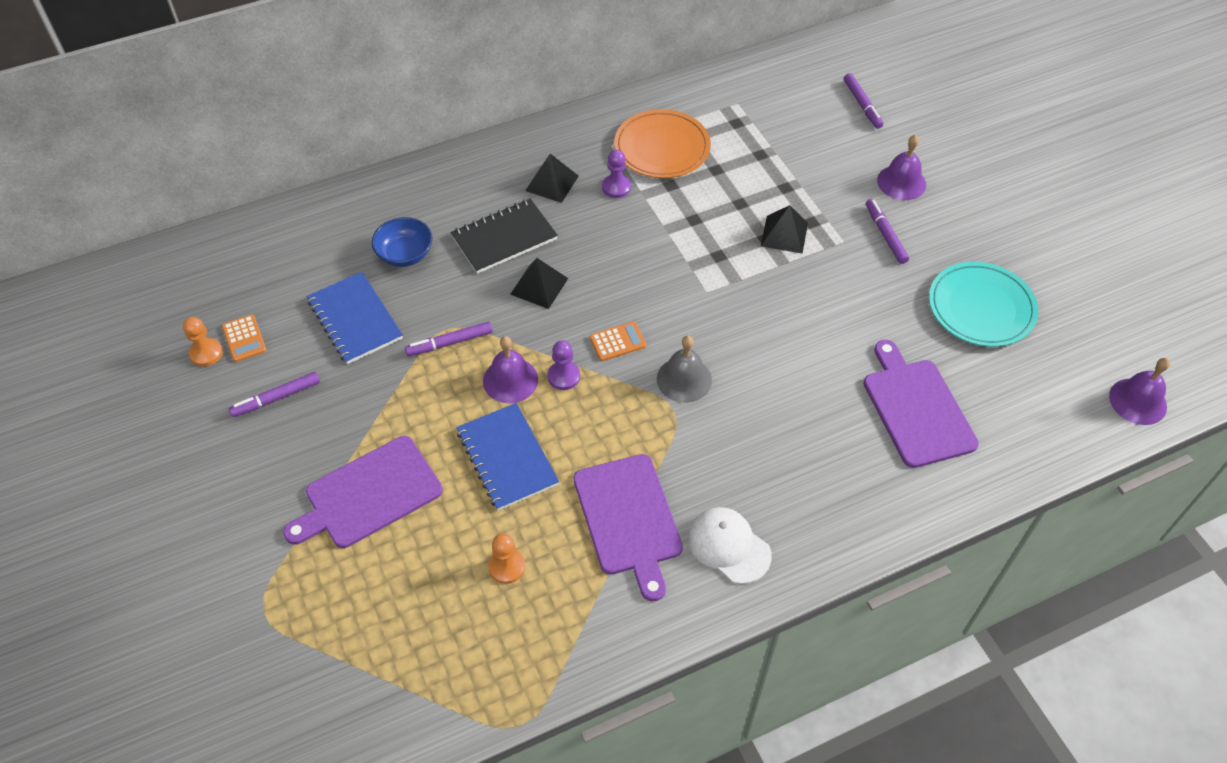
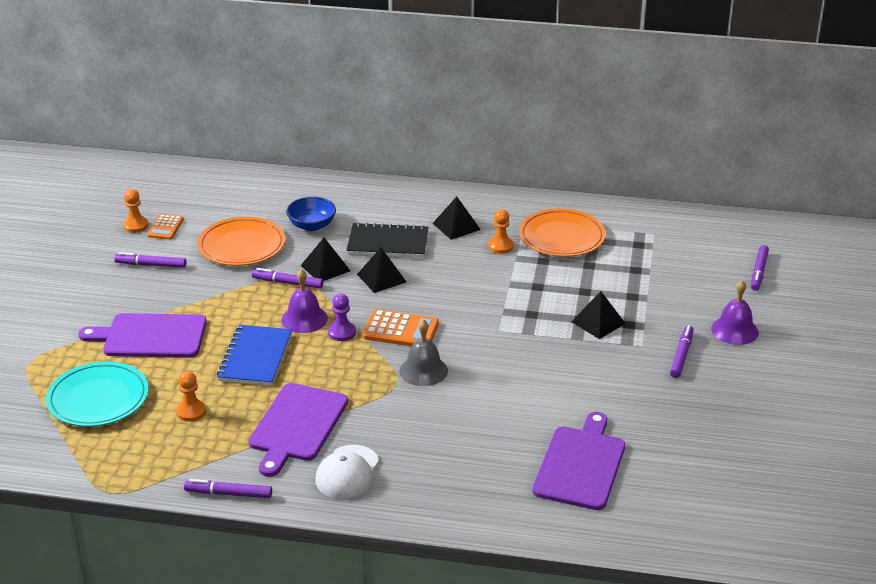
camera: 35 degrees right, 20 degrees down
blue notebook [307,272,403,364] -> orange plate [197,217,285,266]
orange calculator [590,321,646,361] -> orange calculator [362,309,439,346], size x1.59
purple pawn [602,150,631,198] -> orange pawn [488,209,514,254]
white cap [688,507,772,584] -> white cap turned 150 degrees counterclockwise [316,445,379,499]
turquoise plate [929,262,1038,347] -> turquoise plate moved to [46,362,148,427]
purple bell [1109,358,1170,425] -> none
none -> purple marker [184,479,272,498]
none -> black pyramid [301,238,351,281]

